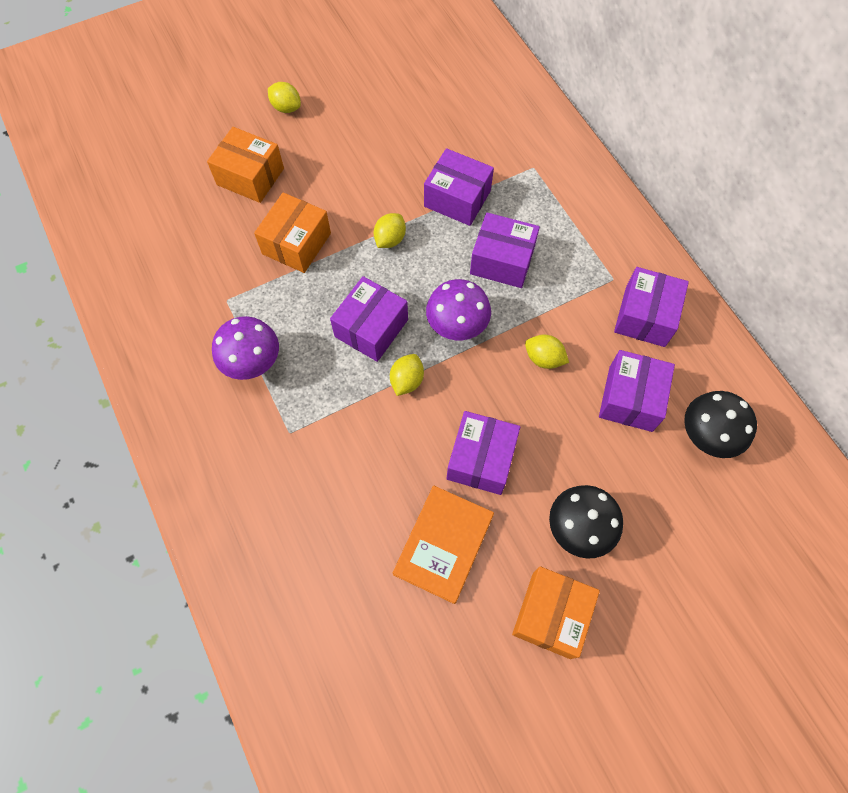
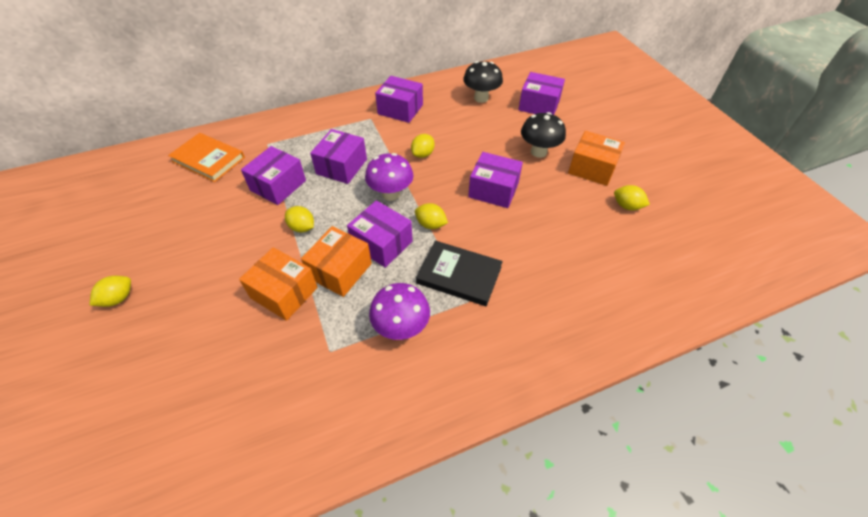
camera: 85 degrees left, 15 degrees down
orange box [207,127,284,203] -> orange box moved to [301,226,372,297]
orange book [393,485,494,604] -> orange book moved to [168,133,245,182]
purple box [599,350,675,432] -> purple box moved to [518,72,565,115]
none -> black book [416,240,503,306]
none -> yellow lemon [614,185,650,210]

